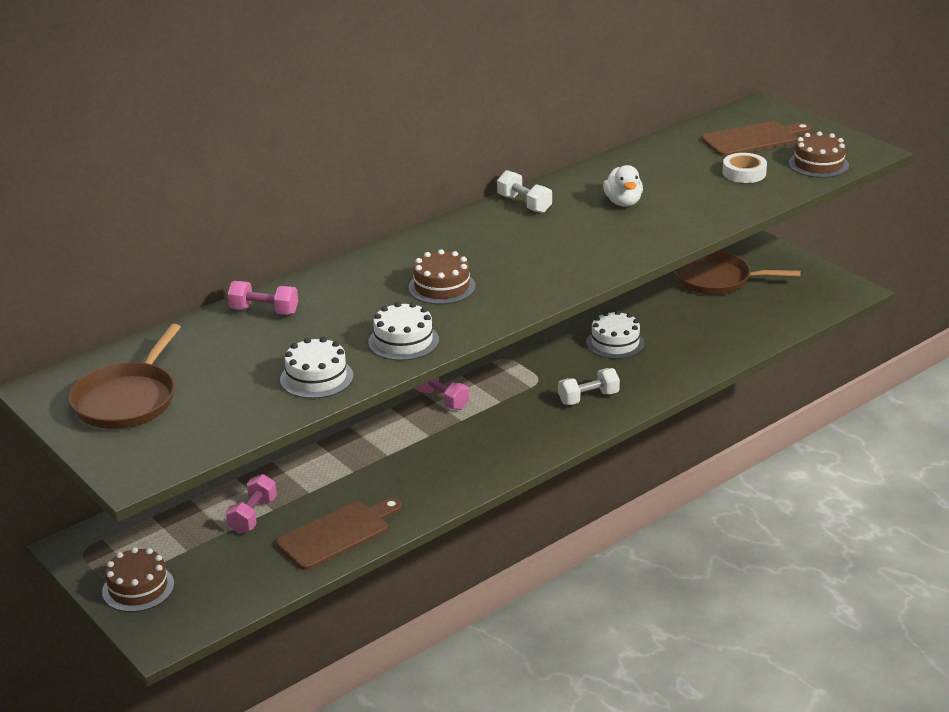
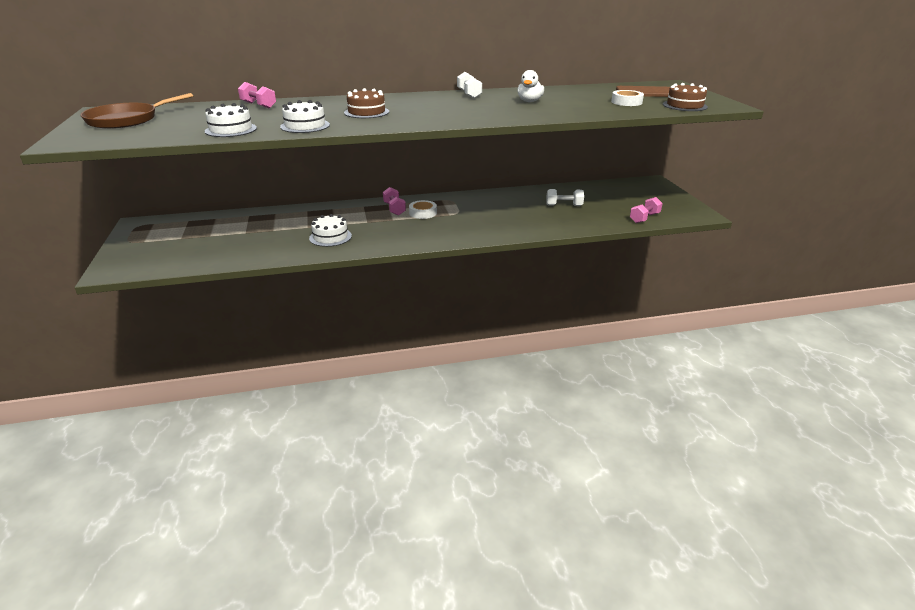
camera: 25 degrees right, 0 degrees up
brown cake [102,547,174,612] -> none
pink dumbbell [226,474,277,533] -> pink dumbbell moved to [630,197,663,223]
brown cutting board [276,498,402,570] -> none
white dumbbell [558,368,620,405] -> white dumbbell moved to [546,189,584,206]
white cake [586,310,645,359] -> white cake moved to [309,214,352,247]
brown pan [674,251,801,295] -> none
none -> white tape [409,200,437,219]

